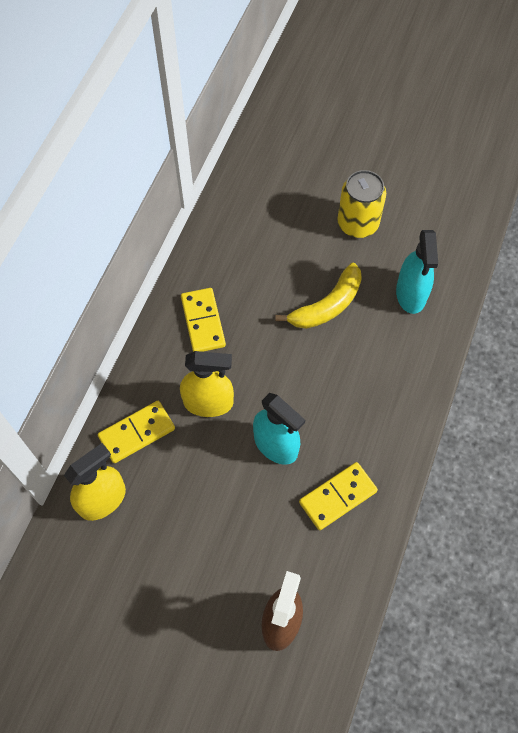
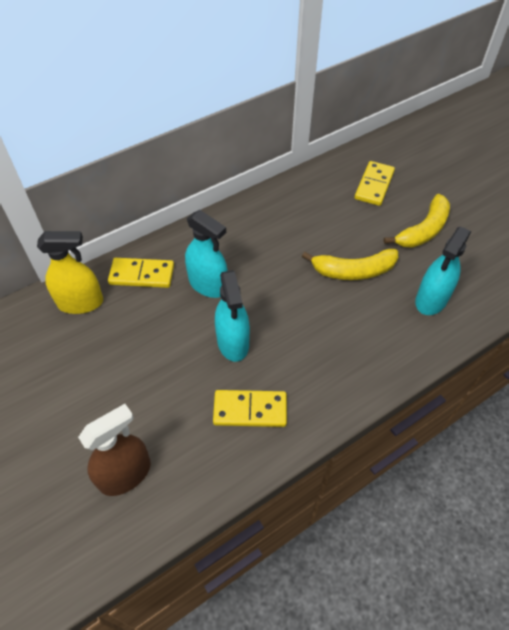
camera: 35 degrees right, 10 degrees down
yellow spray bottle [180,351,234,417] -> turquoise spray bottle [185,210,228,298]
yellow domino [181,288,226,352] -> yellow domino moved to [355,161,395,206]
yellow can [337,170,386,238] -> yellow banana [384,194,450,248]

